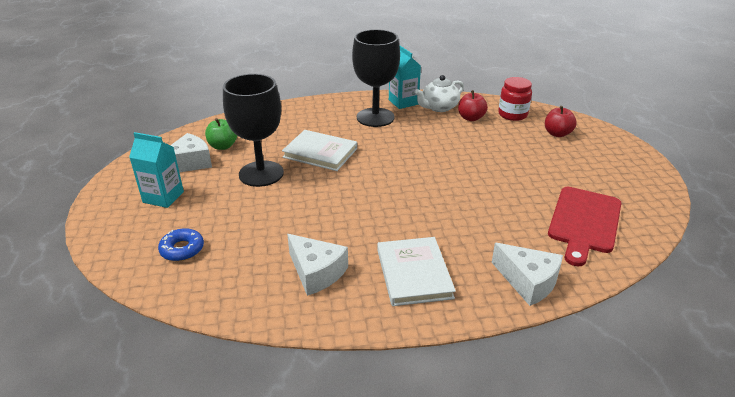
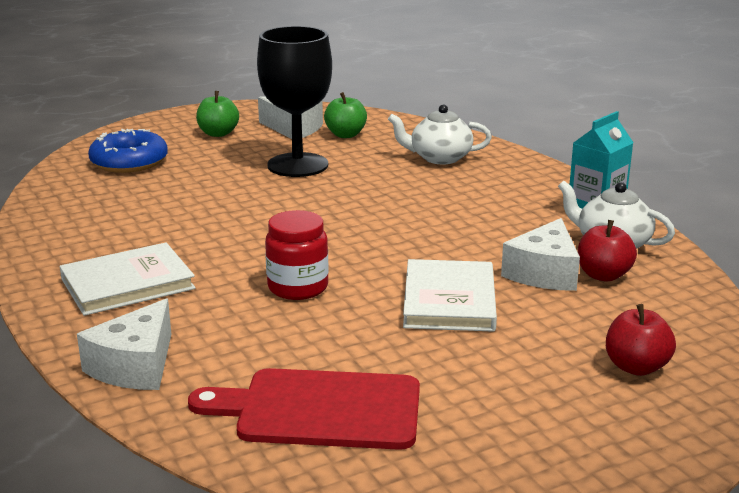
camera: 70 degrees right, 10 degrees down
turquoise carton [129,132,184,208] -> green apple [196,91,239,137]
blue donut [158,228,204,261] -> blue donut [88,129,168,173], size x1.55
white book [282,130,357,171] -> white book moved to [403,259,497,332]
white cheese [287,234,348,296] -> white cheese moved to [501,218,580,291]
black goblet [352,29,400,127] -> none
red jar [498,77,532,121] -> red jar moved to [265,210,329,300]
none -> white teapot [388,105,492,164]

